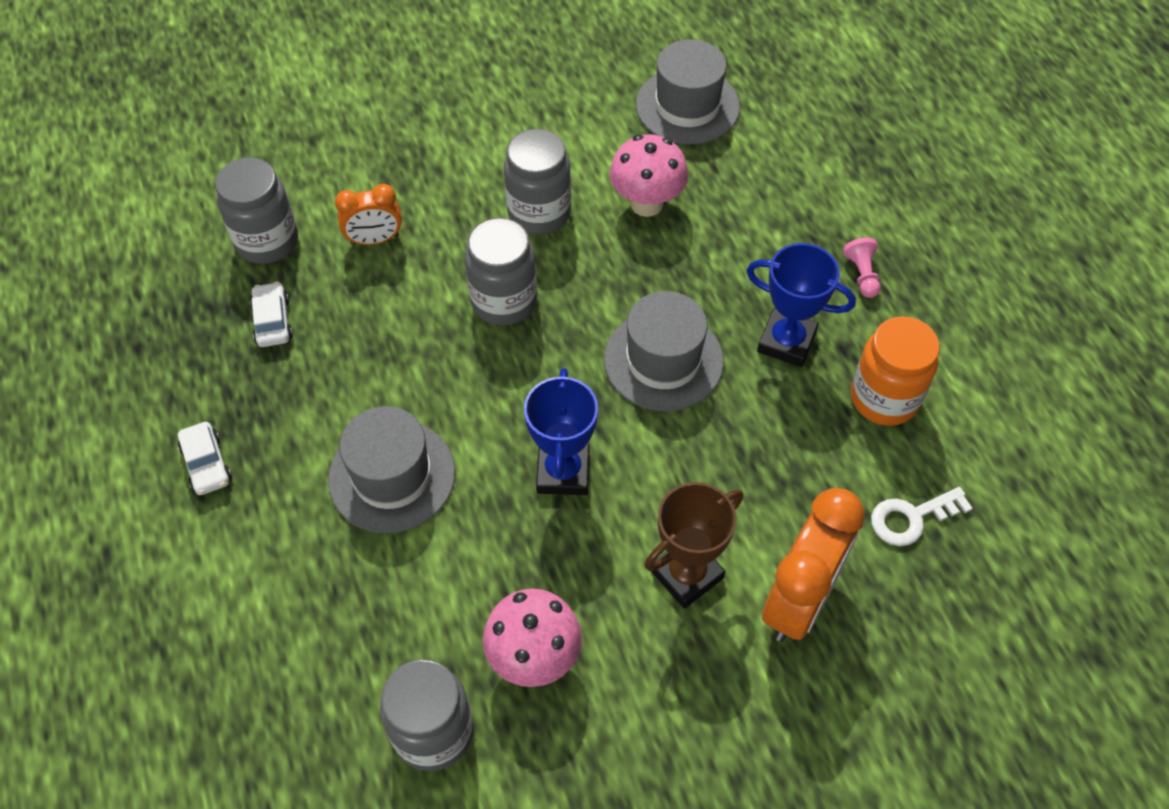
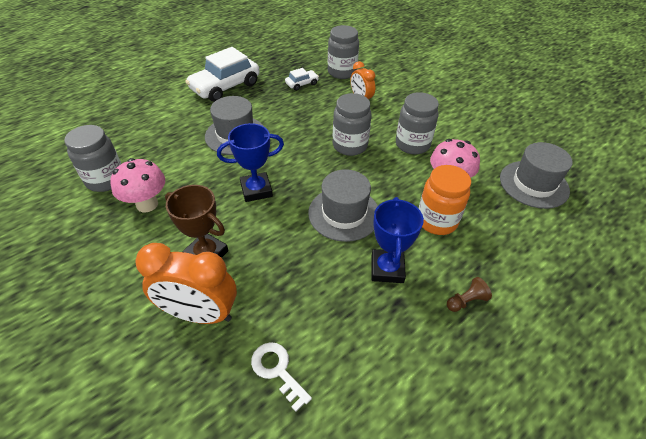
camera: 70 degrees right, 10 degrees down
white car [178,422,232,495] -> white car [185,47,260,102], size x2.12
pink pawn [843,237,880,298] -> brown pawn [447,277,492,312]
orange jar [851,316,940,426] -> orange jar moved to [419,165,471,235]

